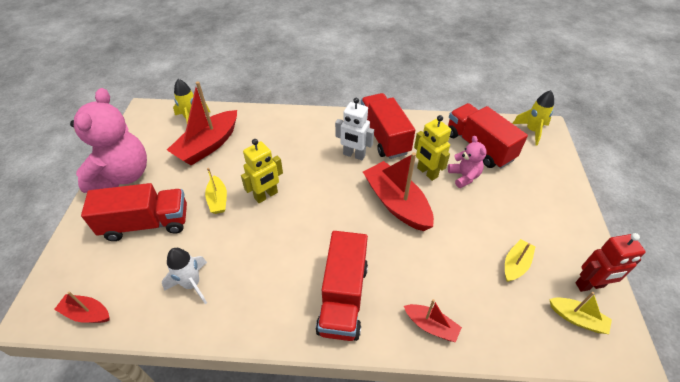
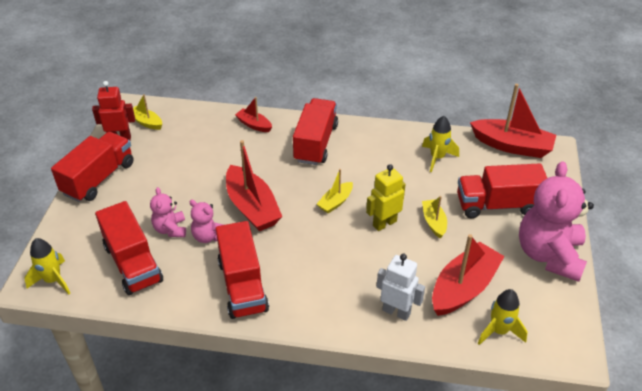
camera: 175 degrees left, 5 degrees down
red boat [54,291,110,323] -> red boat [470,84,556,158], size x1.91
white rocket [162,248,207,304] -> yellow rocket [422,116,459,172]
white robot [335,98,374,160] -> white robot moved to [377,254,425,321]
yellow robot [414,115,451,181] -> pink teddy bear [189,200,224,243]
yellow boat [505,239,536,282] -> yellow boat moved to [317,169,353,213]
none -> red truck [51,132,133,202]

